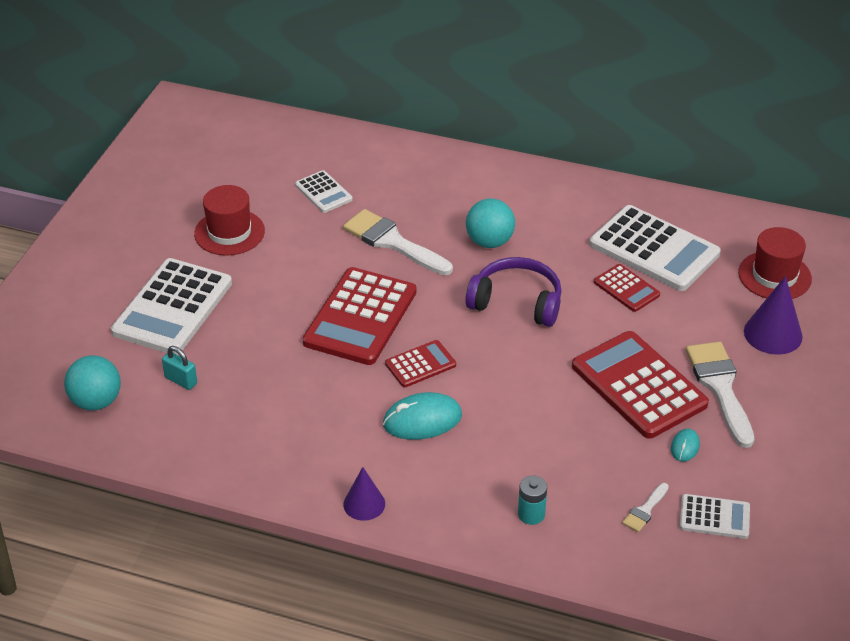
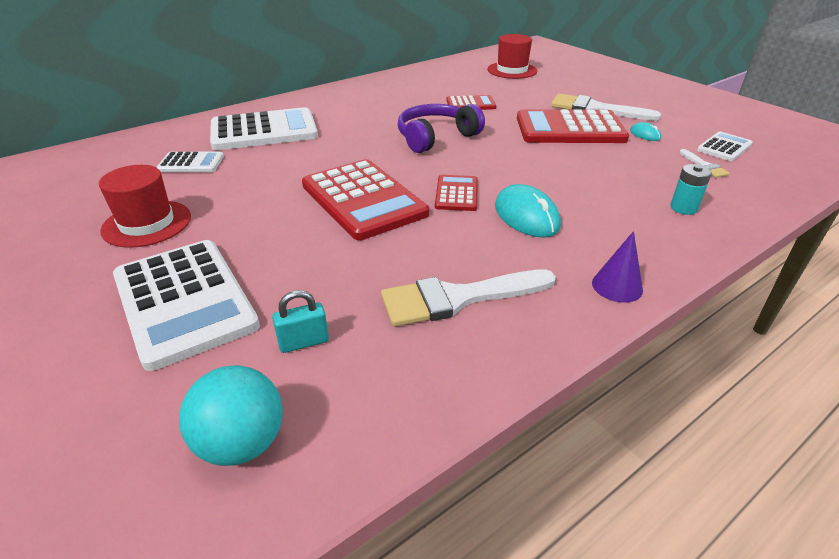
camera: 55 degrees left, 5 degrees down
white brush [343,209,453,275] -> white brush moved to [381,269,556,327]
turquoise mouse [383,392,462,440] -> turquoise mouse turned 45 degrees counterclockwise [495,184,561,237]
turquoise ball [466,198,515,248] -> none
white calculator [589,205,721,291] -> white calculator moved to [210,107,318,150]
purple cone [744,276,803,355] -> none

